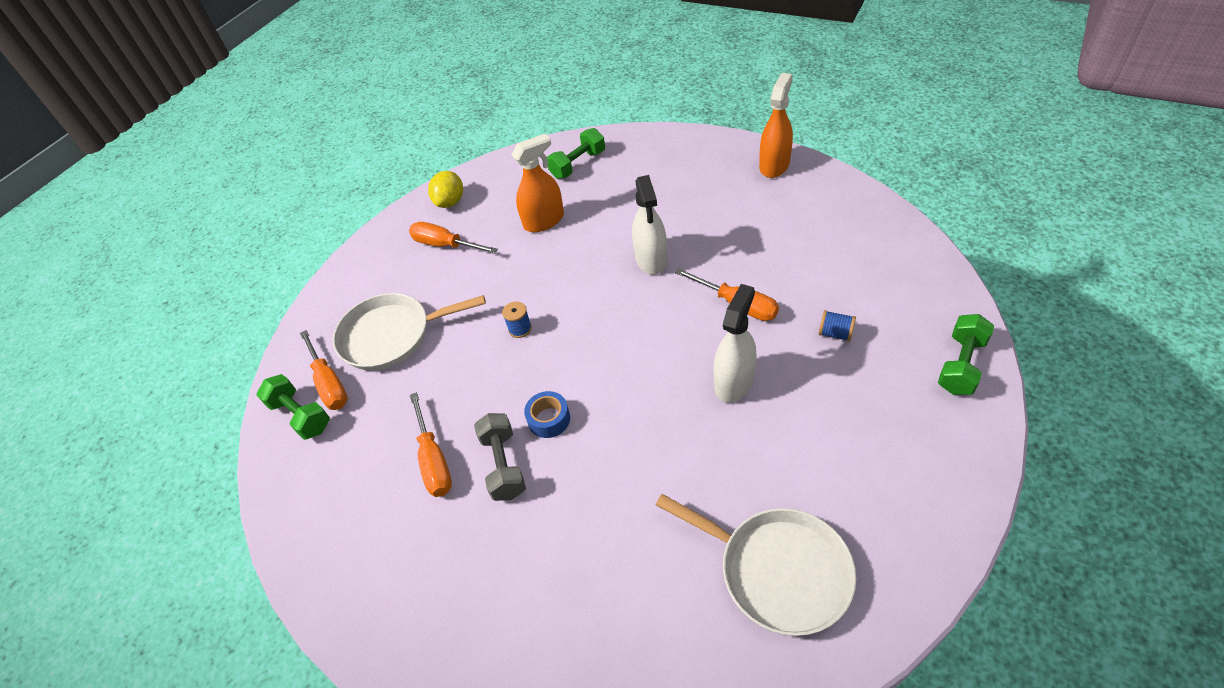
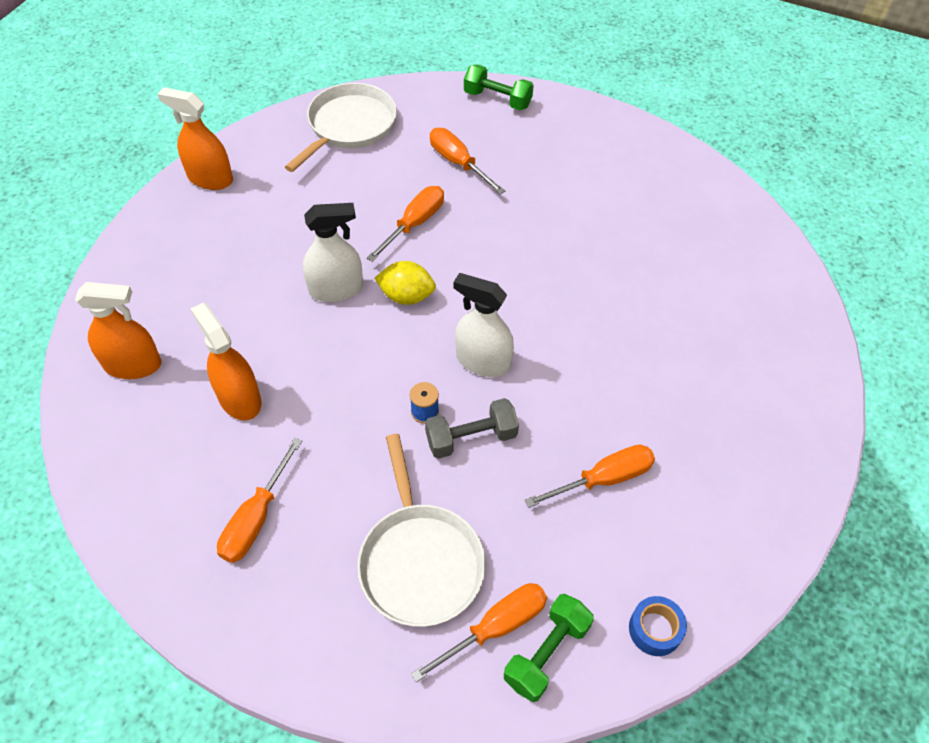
camera: 100 degrees left, 5 degrees up
yellow lemon [428,171,463,208] -> yellow lemon moved to [375,261,436,305]
grey dumbbell [474,413,526,501] -> grey dumbbell moved to [425,398,519,459]
blue tape [524,391,570,438] -> blue tape moved to [629,596,687,656]
green dumbbell [547,128,605,179] -> orange spray bottle [75,282,161,379]
white pan [656,494,856,636] -> white pan moved to [285,83,397,172]
white spray bottle [714,284,757,403] -> white spray bottle moved to [453,273,514,377]
blue spool [819,310,856,342] -> orange screwdriver [430,128,505,194]

